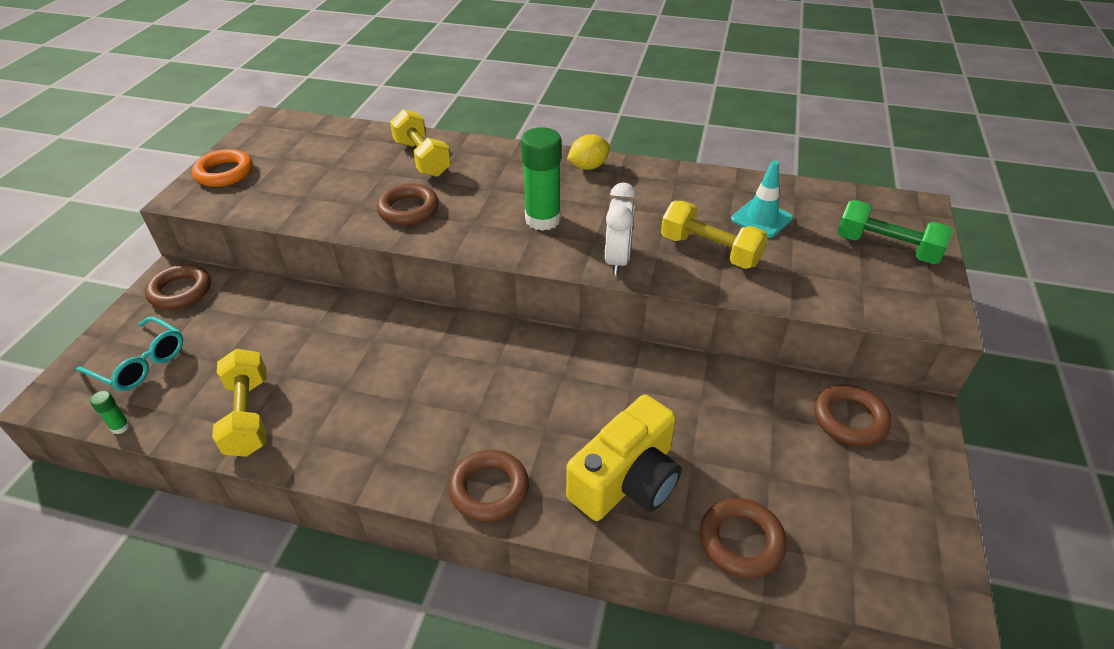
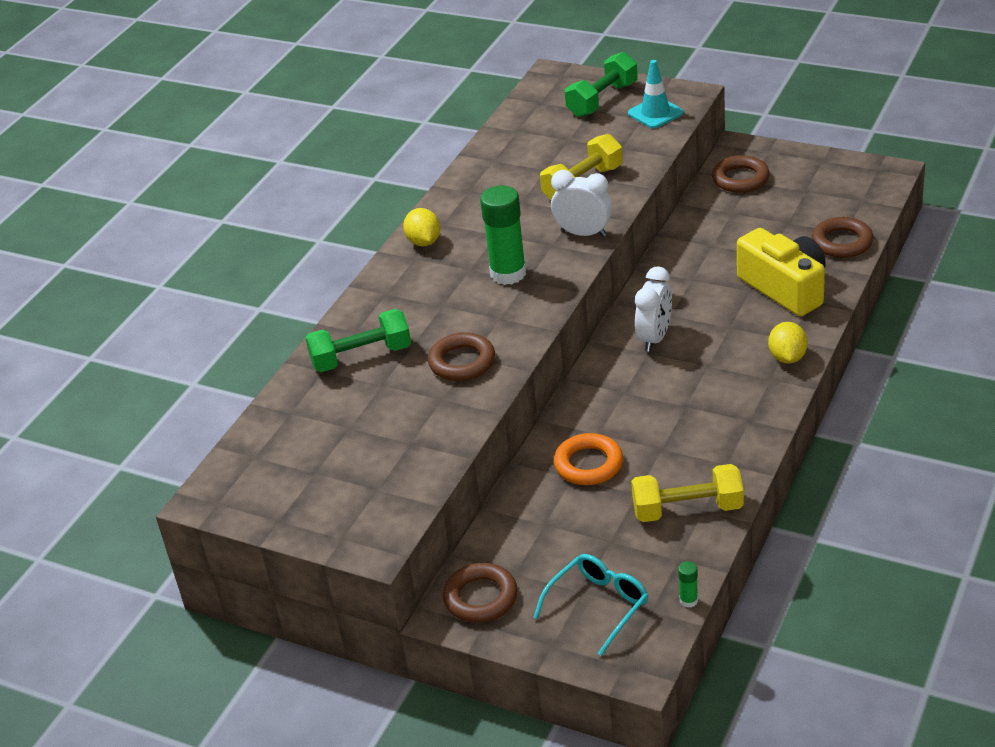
camera: 75 degrees left, 5 degrees down
orange ring [192,149,253,187] -> orange ring moved to [554,433,623,485]
yellow dumbbell [390,109,451,177] -> green dumbbell [305,309,411,372]
brown ring [449,450,529,522] -> yellow lemon [768,322,808,364]
turquoise traffic cone [731,160,793,238] -> turquoise traffic cone moved to [628,60,684,128]
none -> white clock [635,267,672,352]

